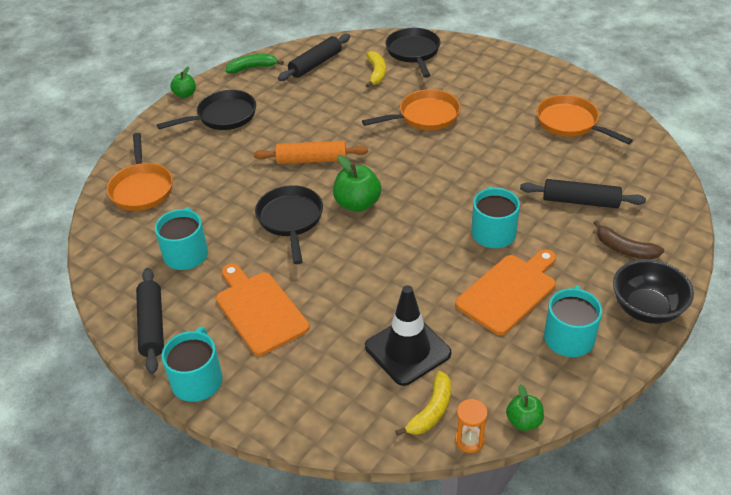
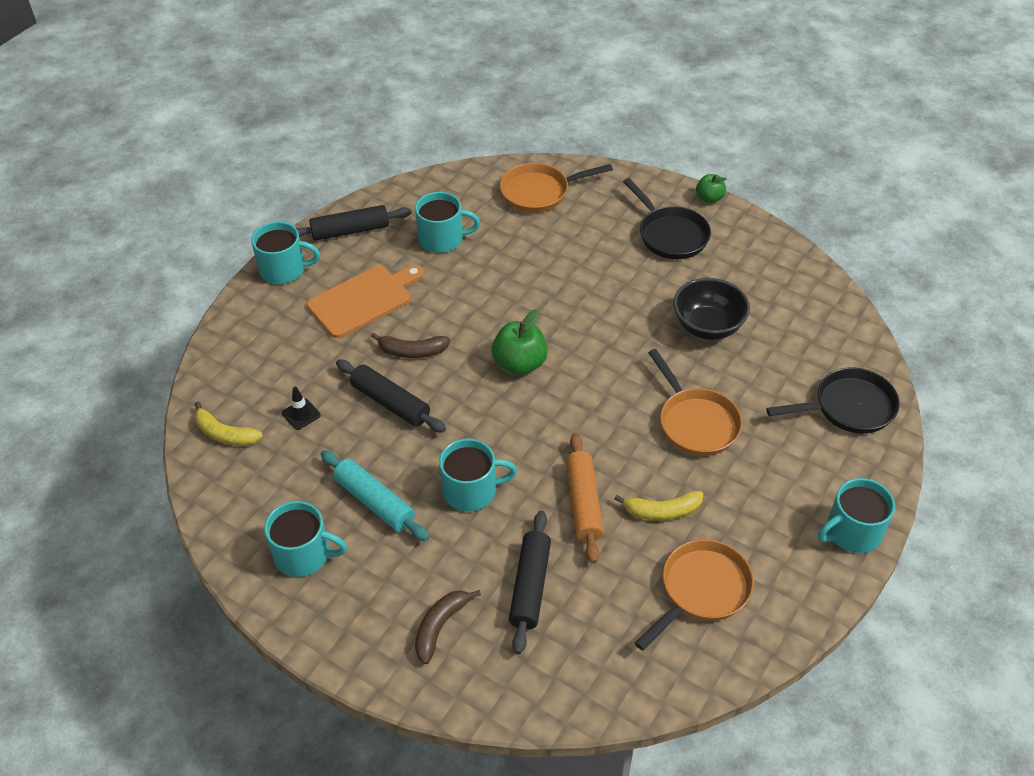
camera: 85 degrees right, 5 degrees up
green banana [226,54,284,73] -> none
orange rolling pin [254,141,368,164] -> orange rolling pin moved to [566,433,604,564]
black pan [255,185,323,264] -> none
black rolling pin [278,34,350,81] -> black rolling pin moved to [336,359,446,433]
black traffic cone [365,285,452,386] -> black traffic cone [282,387,321,430], size x0.45
yellow banana [366,51,386,88] -> yellow banana moved to [615,491,703,521]
orange cutting board [455,249,556,335] -> turquoise rolling pin [321,450,429,541]
orange hourglass [455,399,488,453] -> none
green apple [506,384,544,431] -> none
black bowl [613,259,694,324] -> black bowl moved to [673,278,750,340]
none -> brown banana [371,333,450,358]
none -> turquoise mug [818,478,895,553]

